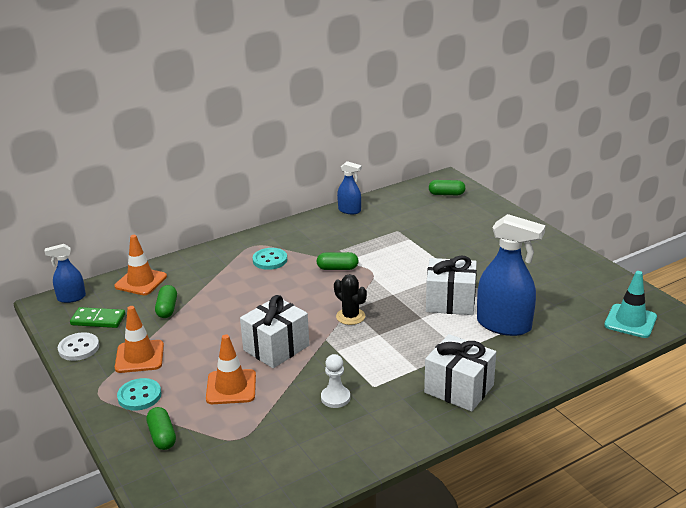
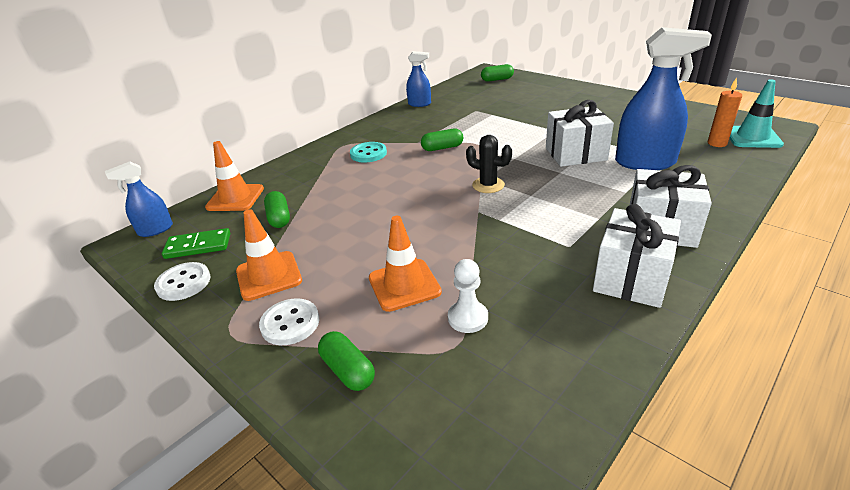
camera: 15 degrees left, 5 degrees up
turquoise button [117,378,161,411] -> white button [259,298,319,345]
white gift [240,295,309,368] -> white gift moved to [593,204,681,308]
white pawn [321,354,350,408] -> white pawn moved to [448,259,488,333]
none -> orange candle [707,78,742,147]

